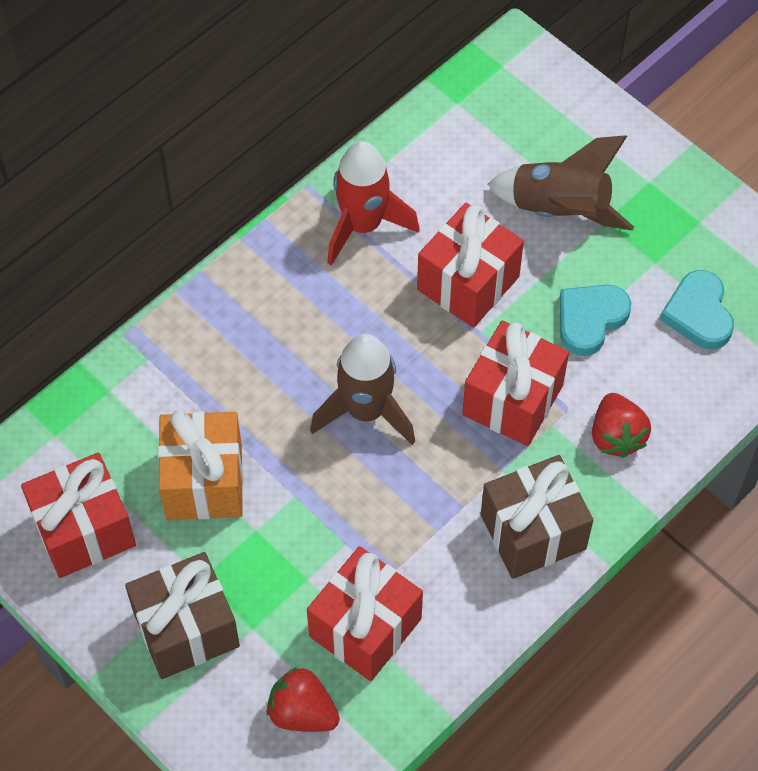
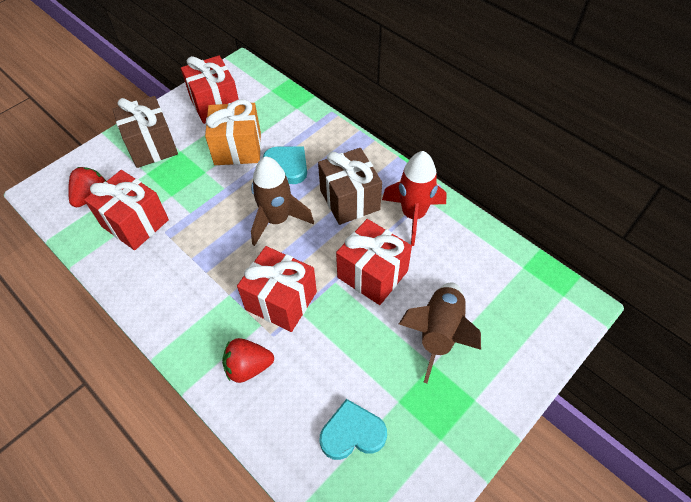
camera: 90 degrees right, 5 degrees down
brown gift [481,455,593,579] -> brown gift moved to [318,148,382,225]
turquoise heart [560,285,632,356] -> turquoise heart moved to [263,147,307,184]

